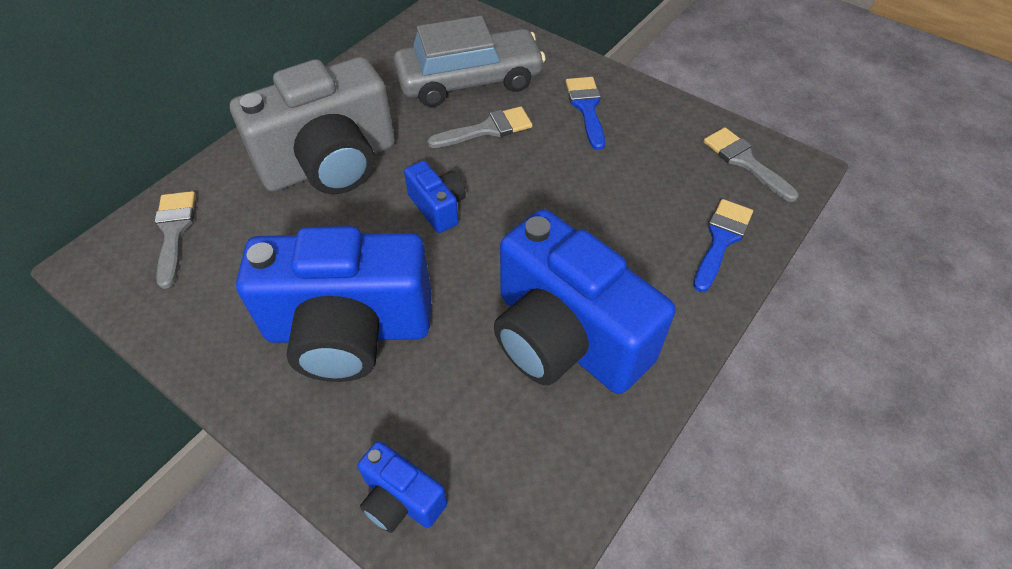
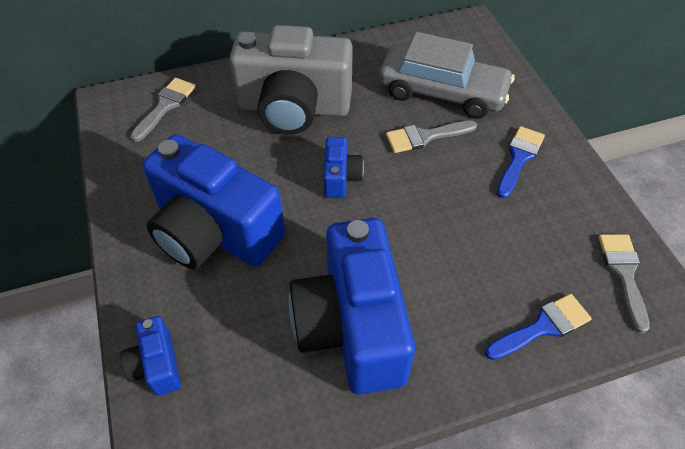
camera: 35 degrees right, 0 degrees up
grey brush [427,106,532,148] -> grey brush turned 150 degrees clockwise [386,121,477,153]

